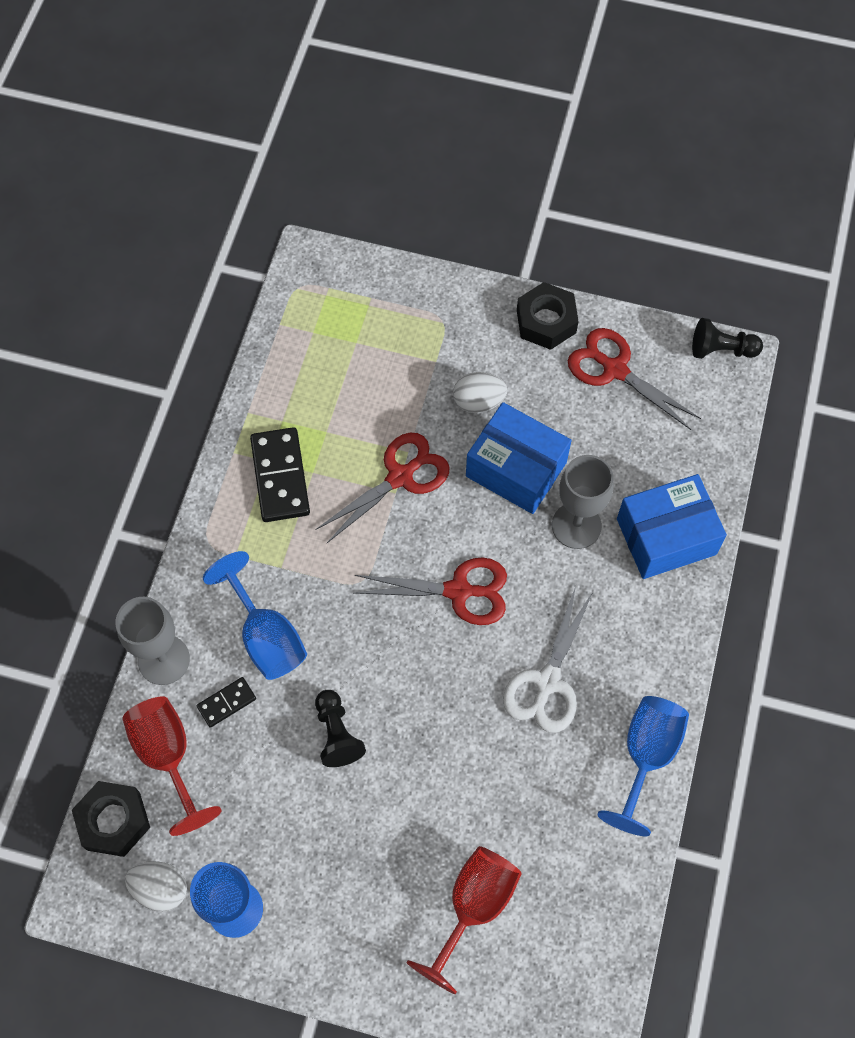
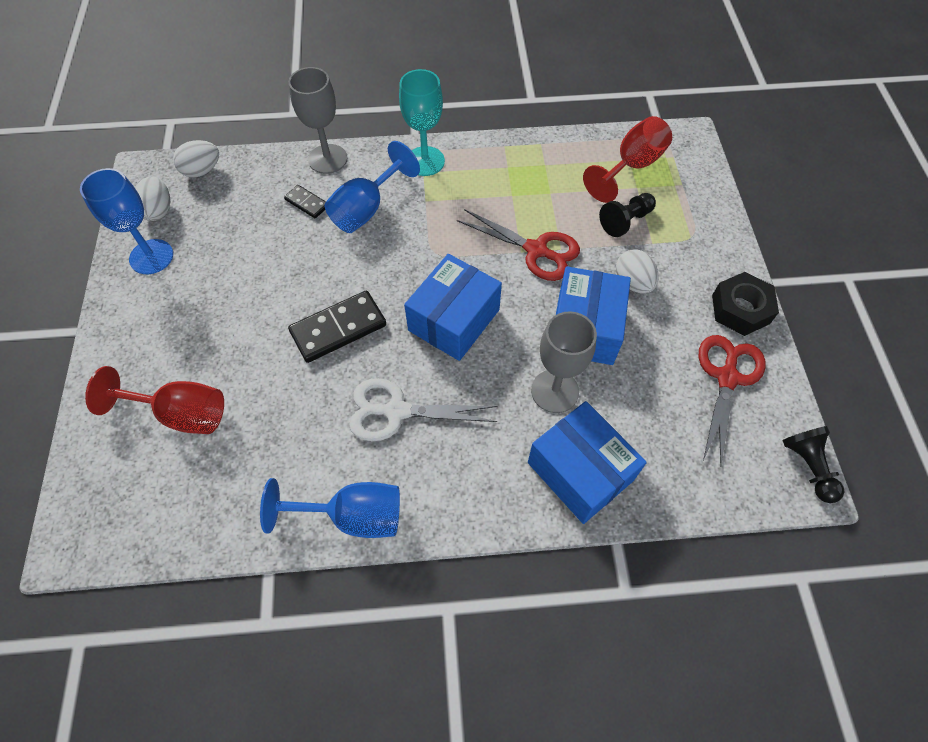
camera: 70 degrees right, 5 degrees down
black nut [72,781,150,857] -> white egg [173,140,219,178]
red goblet [122,696,222,836] -> red goblet moved to [583,116,672,203]
black domino [250,427,310,522] -> black domino moved to [288,291,386,363]
black pawn [315,690,366,767] -> black pawn moved to [599,193,656,237]
red scissors [355,557,507,625] -> blue box [404,254,502,361]
none -> turquoise goblet [399,69,445,176]

